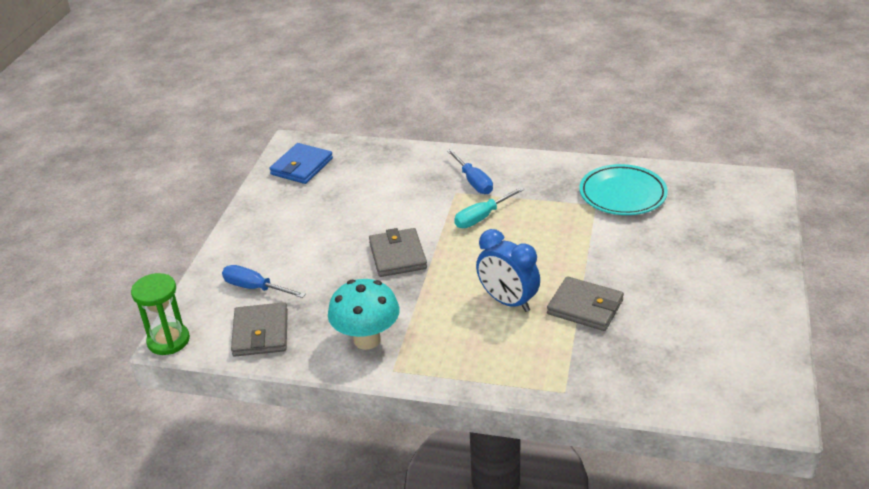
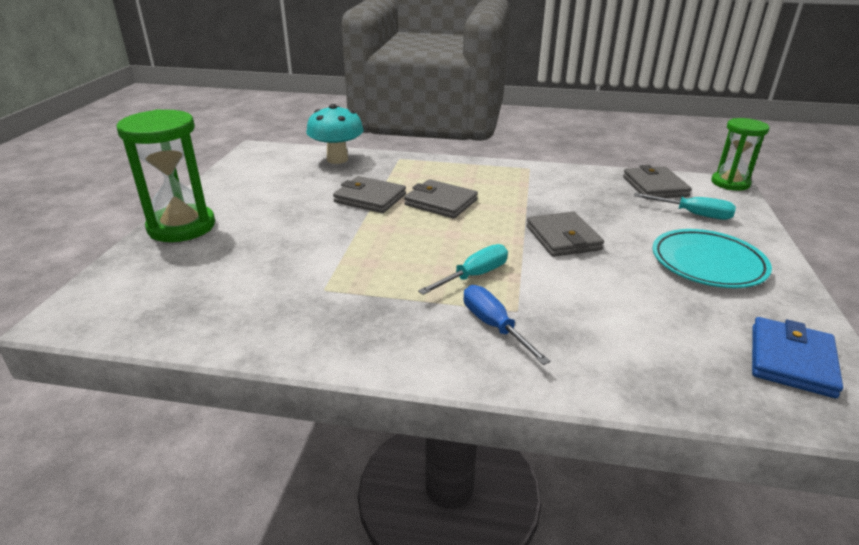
camera: 175 degrees right, 5 degrees down
blue screwdriver [222,265,306,298] -> turquoise screwdriver [634,193,736,220]
turquoise mushroom [328,279,400,350] -> turquoise mushroom moved to [306,104,364,164]
blue clock [476,229,540,312] -> grey wallet [404,179,478,218]
turquoise plate [579,164,668,215] -> turquoise plate moved to [652,229,772,288]
none -> green hourglass [117,109,215,242]

